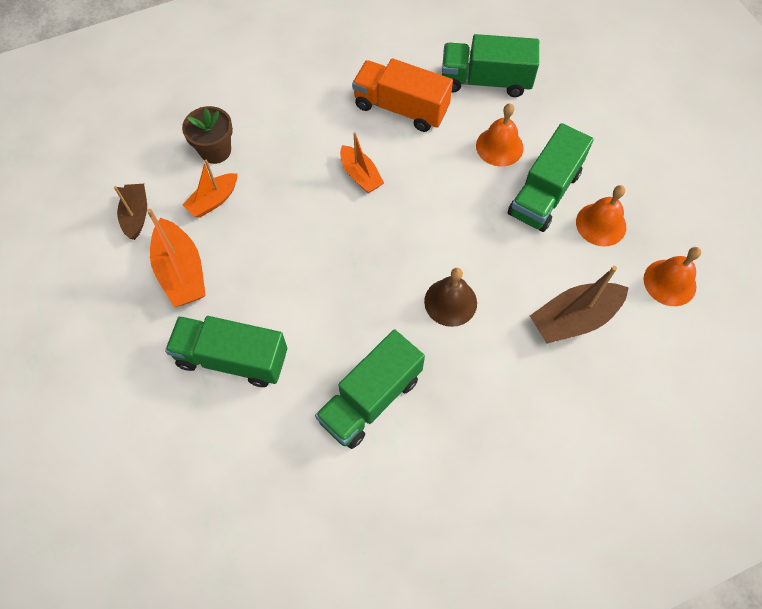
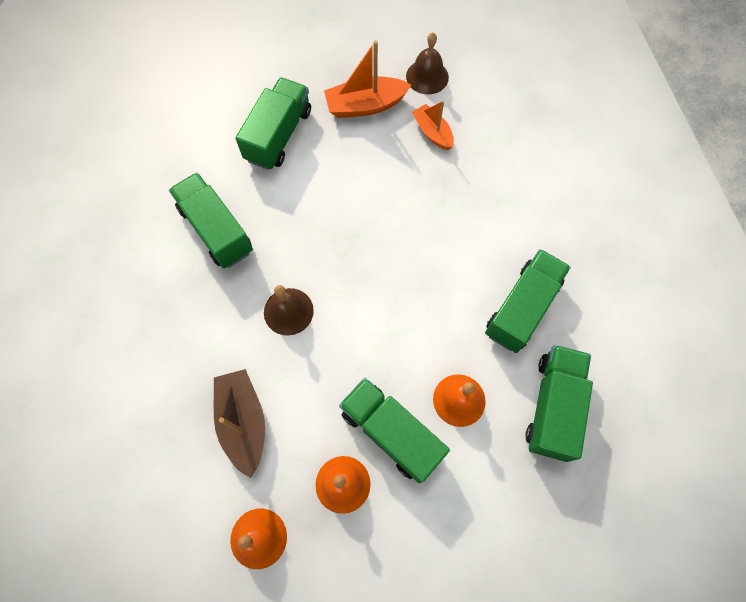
camera: 100 degrees right, 5 degrees up
brown boat [114,184,147,240] -> brown bell [406,33,449,94]
brown flower pot [182,106,233,164] -> none
orange boat [340,132,384,193] -> none
orange truck [352,58,453,132] -> green truck [485,249,571,353]

